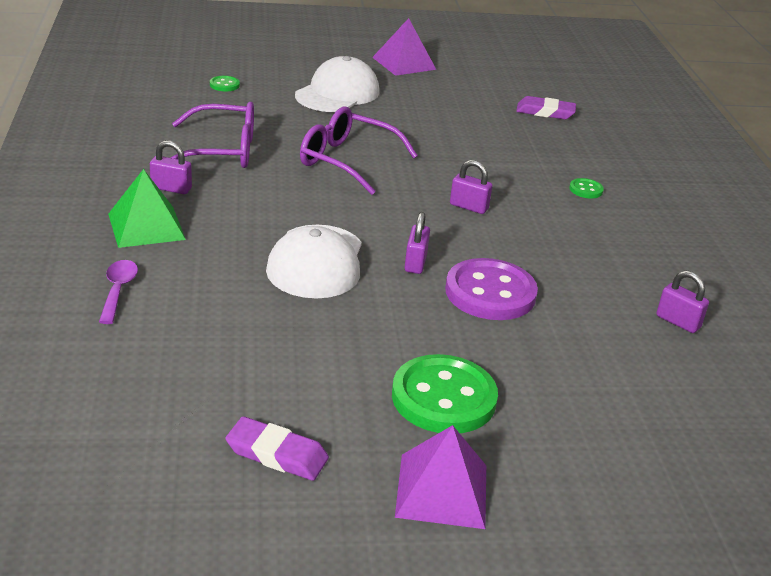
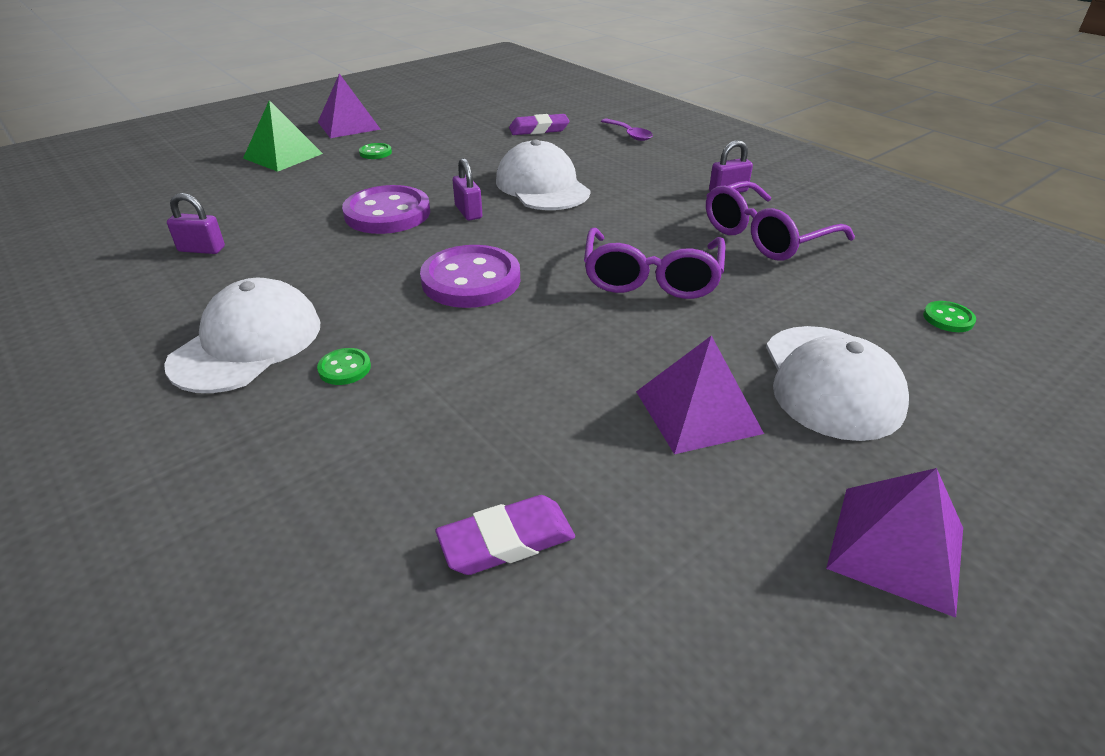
camera: 150 degrees right, 5 degrees up
green pyramid [108,169,186,248] -> green pyramid moved to [243,100,323,172]
purple eraser [225,416,329,481] -> purple eraser moved to [509,114,569,135]
purple glasses [300,107,418,195] -> purple glasses turned 105 degrees clockwise [584,228,726,299]
green button [392,354,498,433] -> green button [359,143,392,159], size x0.44
purple padlock [450,160,493,214] -> purple button [420,245,520,308]
none -> white cap [164,278,320,393]
none -> purple pyramid [636,335,764,454]

